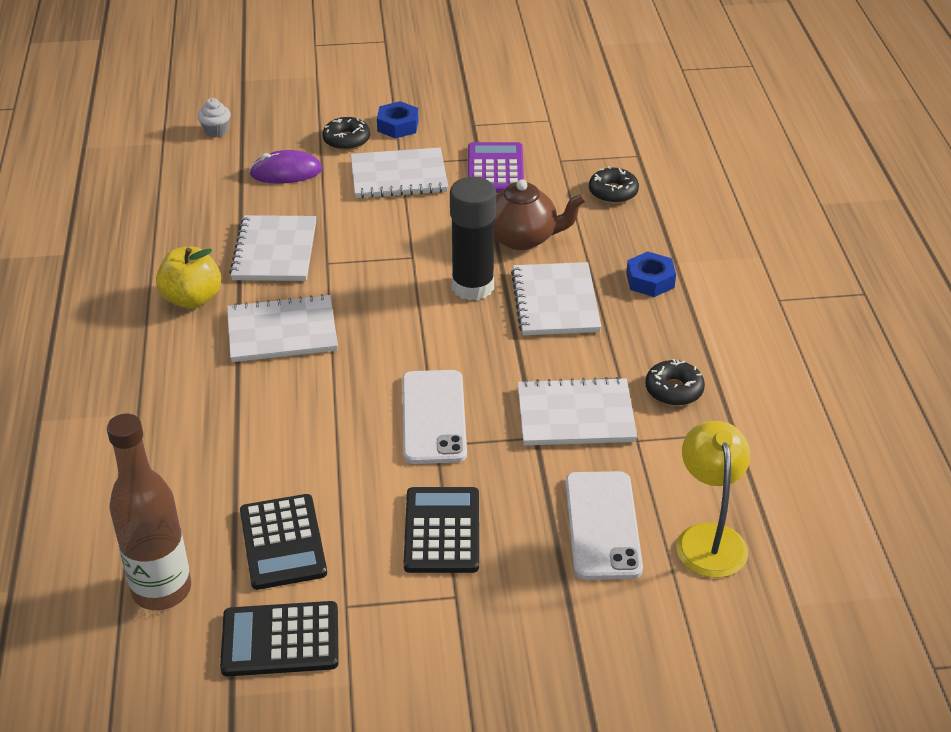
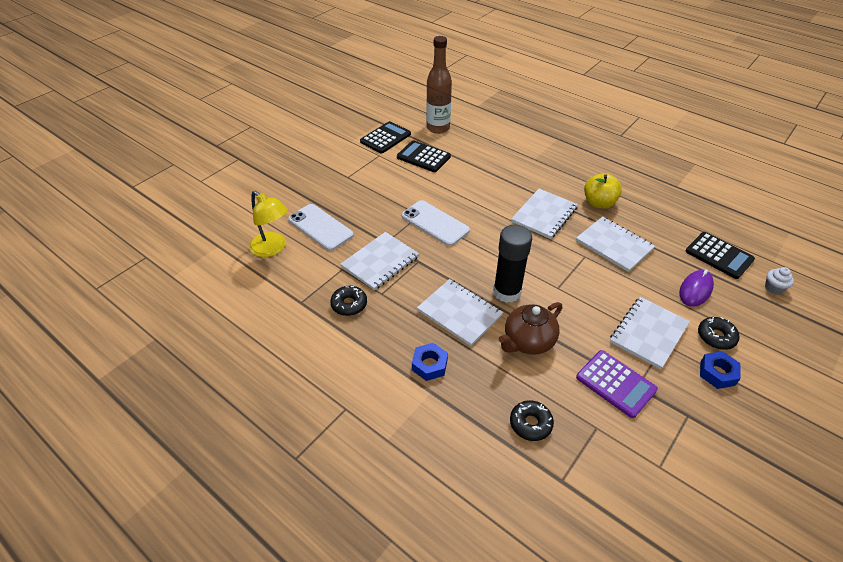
camera: 135 degrees right, 5 degrees up
black calculator [404,487,479,573] -> black calculator moved to [686,232,755,279]

